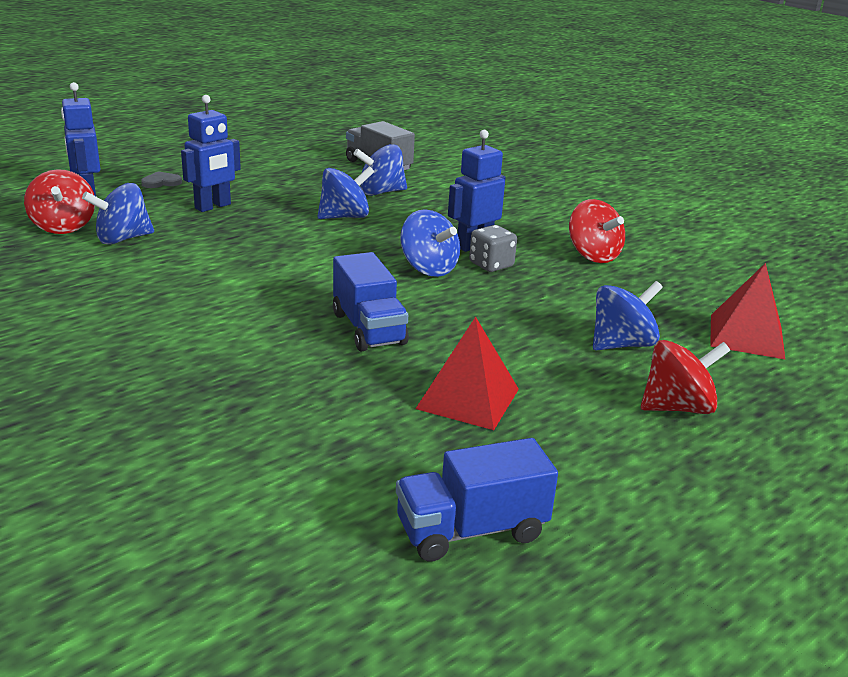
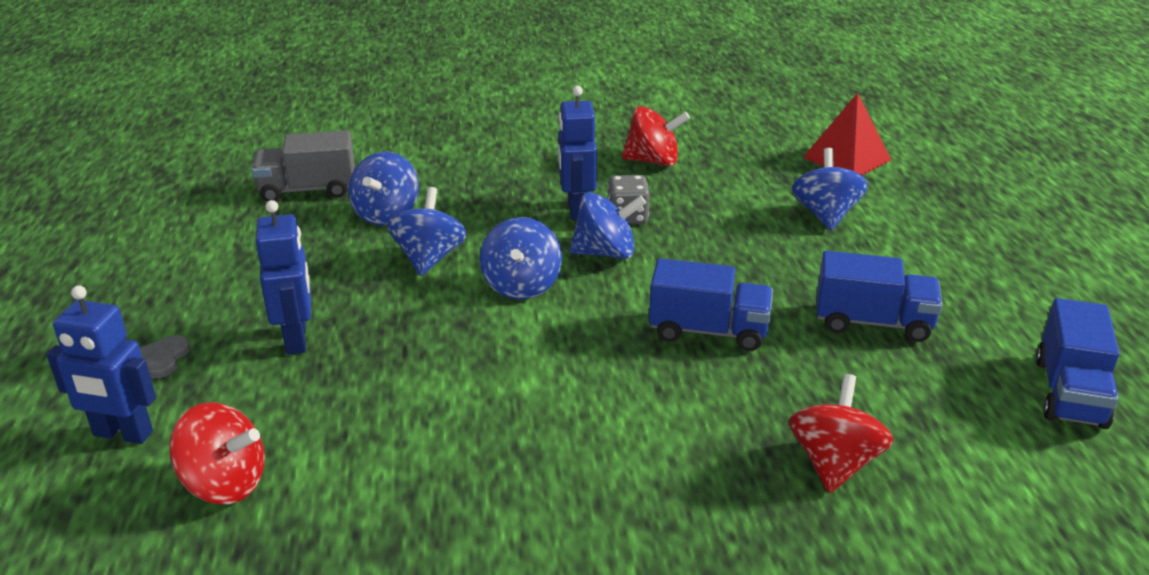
camera: 55 degrees left, 5 degrees up
blue spinning top [82,183,154,245] -> blue spinning top moved to [480,217,562,300]
red pyramid [415,317,519,430] -> blue truck [817,251,943,342]
red spinning top [641,340,730,414] -> red spinning top moved to [789,374,893,493]

